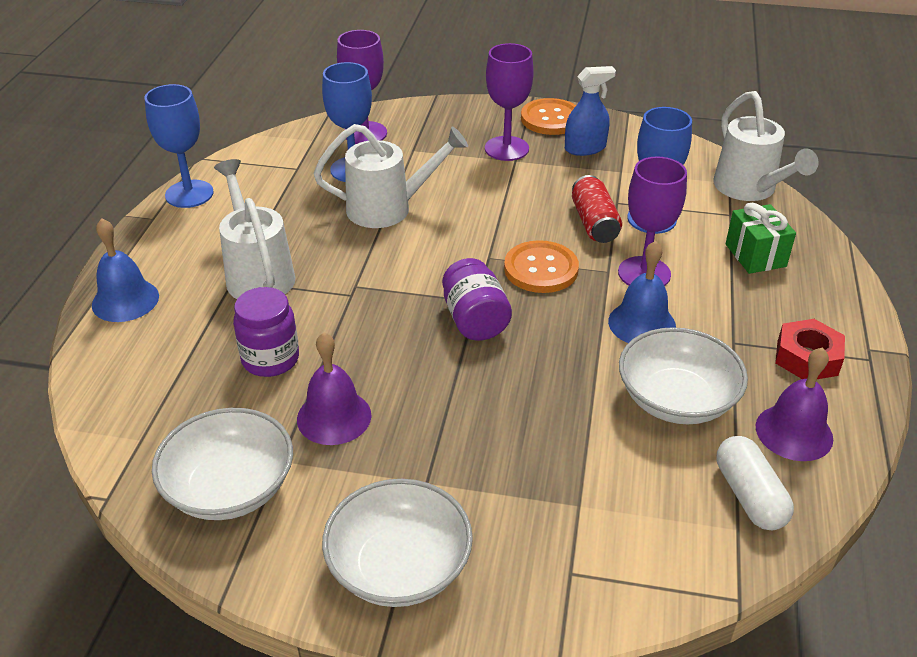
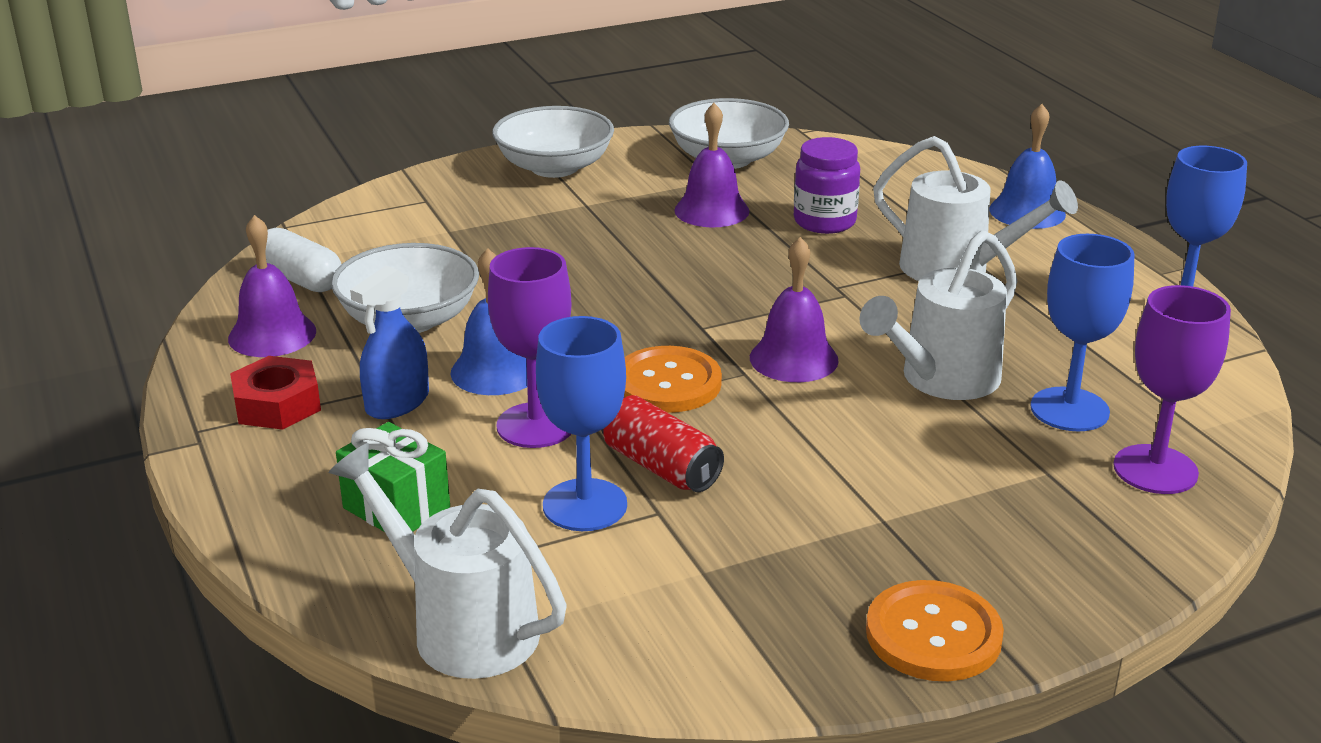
camera: 145 degrees right, 10 degrees down
purple jar [442,258,512,341] -> none
purple goblet [485,43,534,161] -> none
blue spray bottle [565,66,616,156] -> blue spray bottle moved to [350,266,429,419]
none -> purple bell [750,237,839,382]

